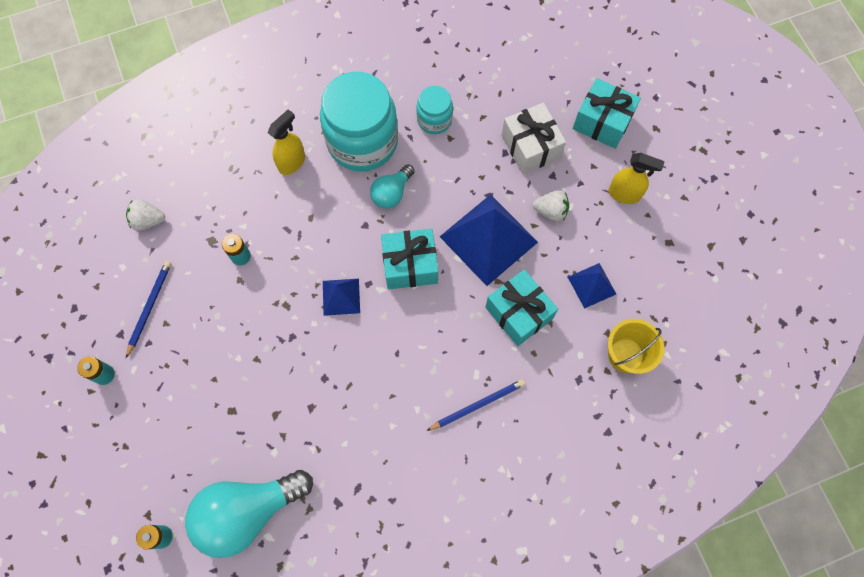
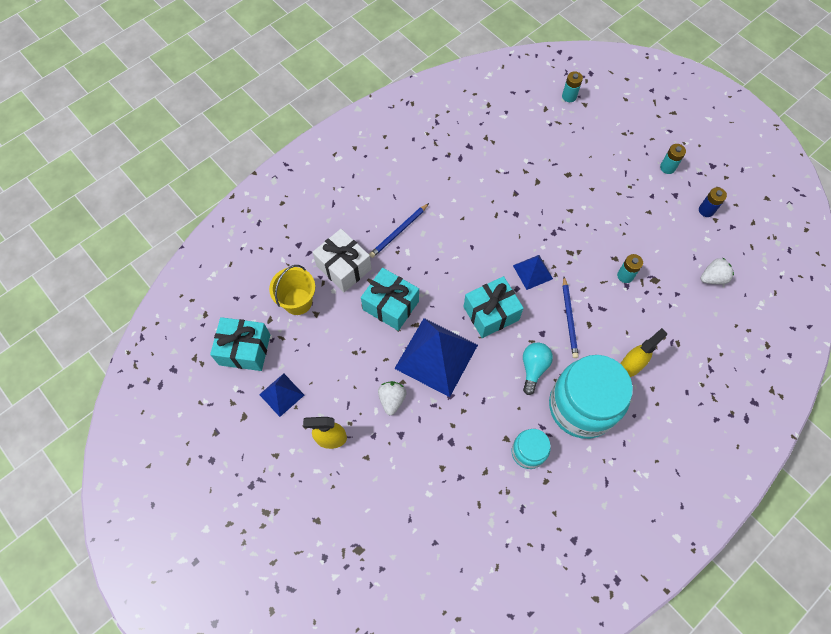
camera: 160 degrees right, 5 degrees down
blue pencil [126,261,171,358] -> blue pencil moved to [563,277,579,358]
turquoise light bulb [185,470,313,558] -> none
yellow spray bottle [267,109,305,175] -> yellow spray bottle turned 150 degrees counterclockwise [620,328,667,377]
white gift [501,103,566,174] -> white gift moved to [312,229,372,292]
white strawberry [532,190,569,222] -> white strawberry turned 105 degrees clockwise [378,381,407,415]
blue pyramid [568,263,616,309] -> blue pyramid moved to [259,373,304,417]
turquoise gift [573,78,641,149] -> turquoise gift moved to [210,317,270,371]
none -> blue battery [699,187,727,217]

